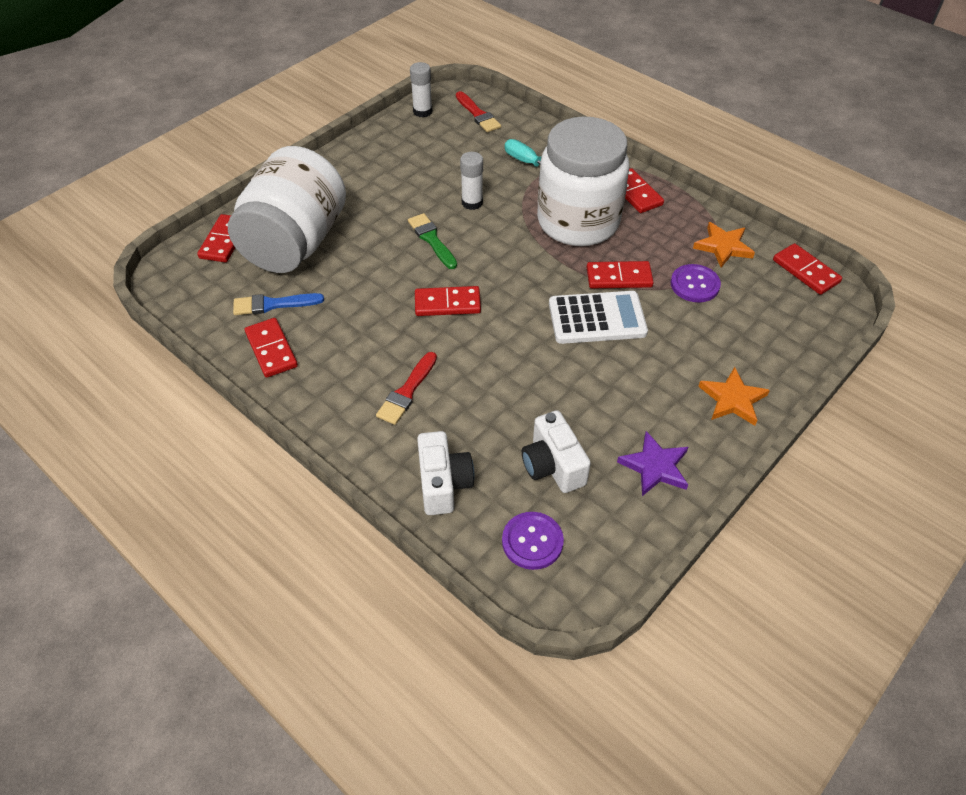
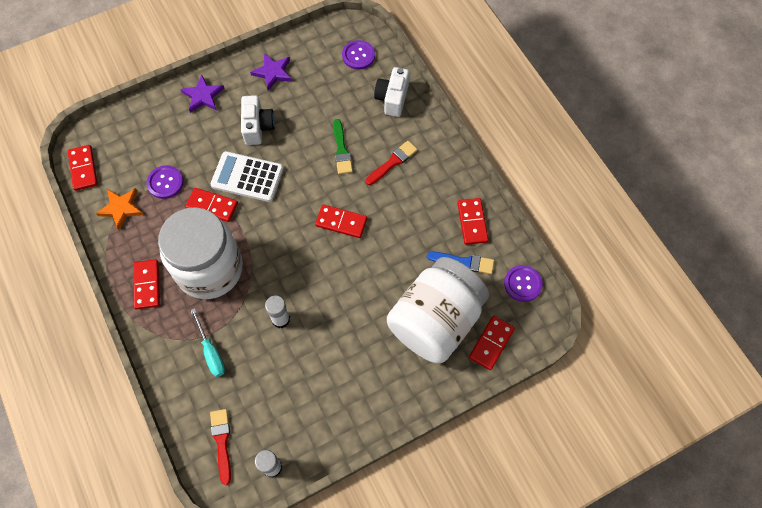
camera: 160 degrees left, 15 degrees up
green brush [408,213,457,269] -> green brush moved to [333,119,353,174]
white camera [522,410,591,493] -> white camera moved to [241,95,275,145]
orange star [698,367,770,426] -> purple star [180,75,225,113]
none -> purple button [504,265,543,302]

